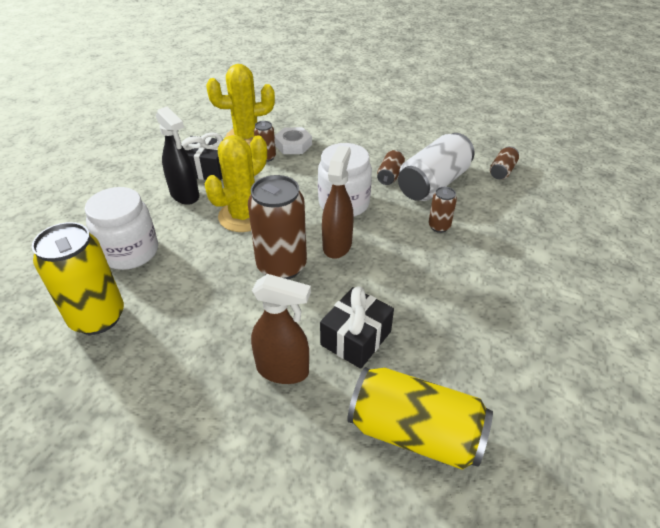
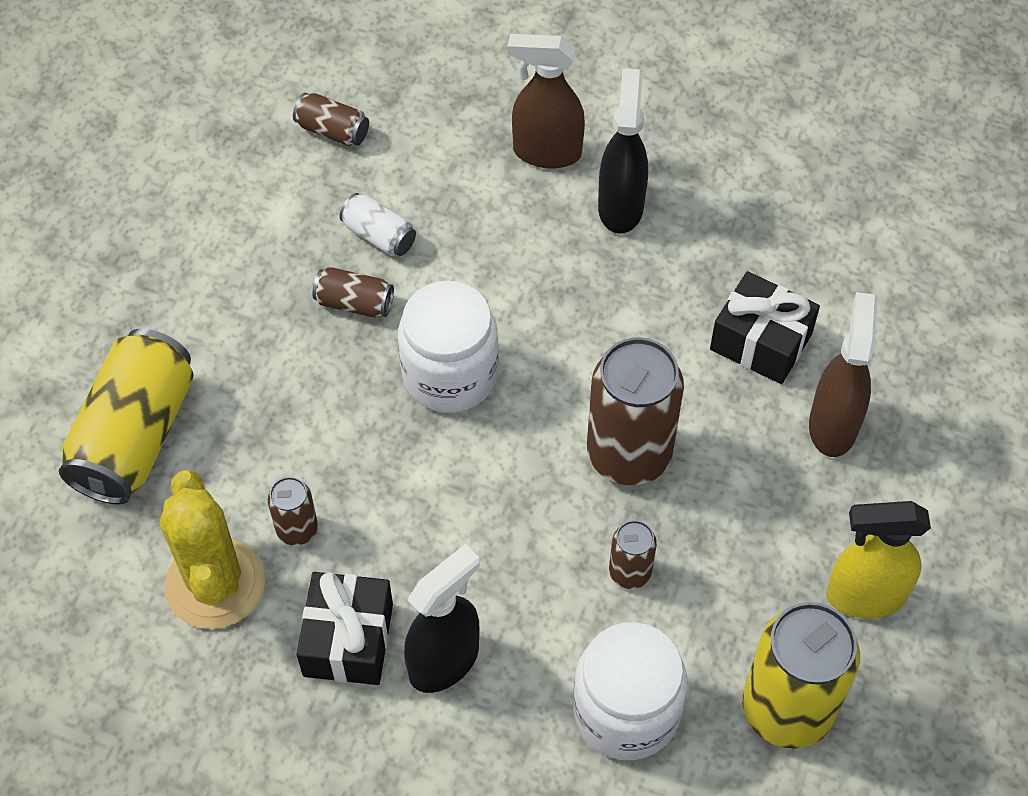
camera: 95 degrees left, 15 degrees up
yellow cactus [205,135,267,232] -> none
white nut [275,127,312,154] -> none
brown spray bottle [322,146,354,259] -> brown spray bottle moved to [507,34,585,169]
yellow can [347,367,493,470] -> yellow can moved to [59,329,194,504]
white can [398,133,474,201] -> white can [339,193,416,256], size x0.48
brown can [429,187,457,233] -> brown can moved to [609,520,657,589]
none -> black spray bottle [598,68,648,234]
none -> yellow spray bottle [826,501,931,619]

